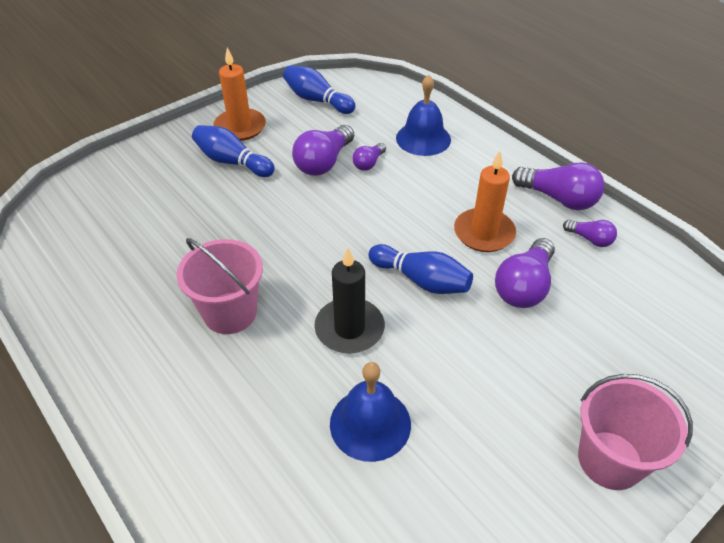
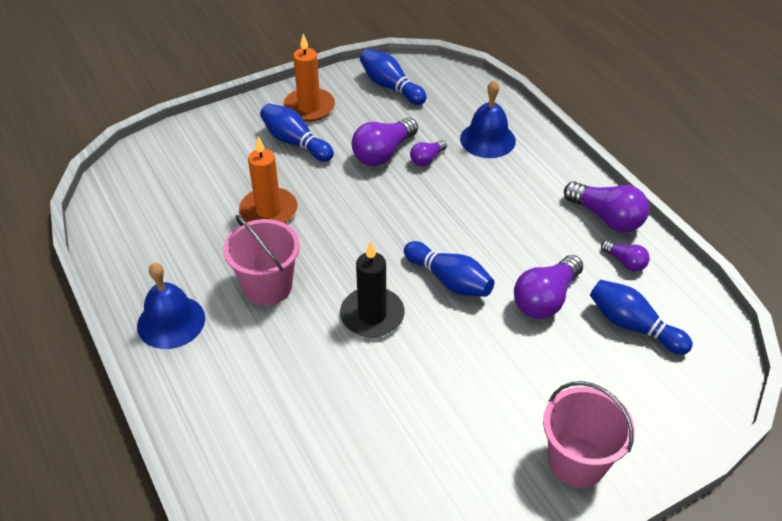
camera: 10 degrees right, 0 degrees up
blue bell [330,362,411,462] -> blue bell moved to [137,263,205,349]
orange candle [454,151,516,252] -> orange candle moved to [239,136,297,223]
none -> blue bowling pin [590,280,693,355]

